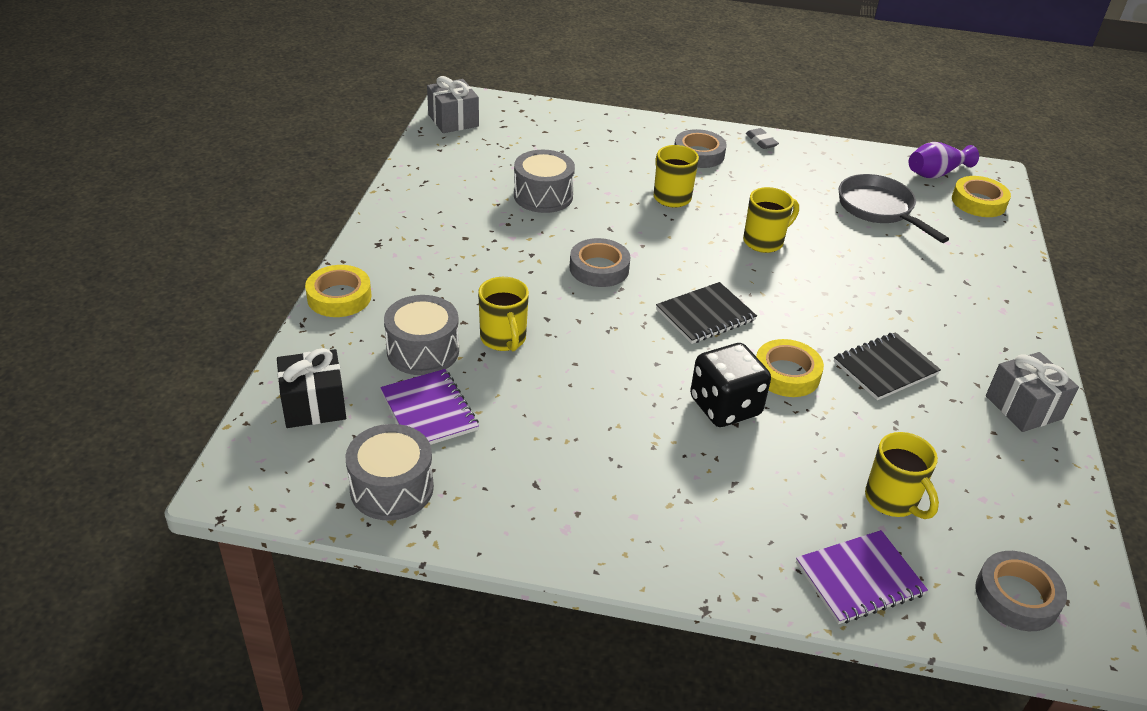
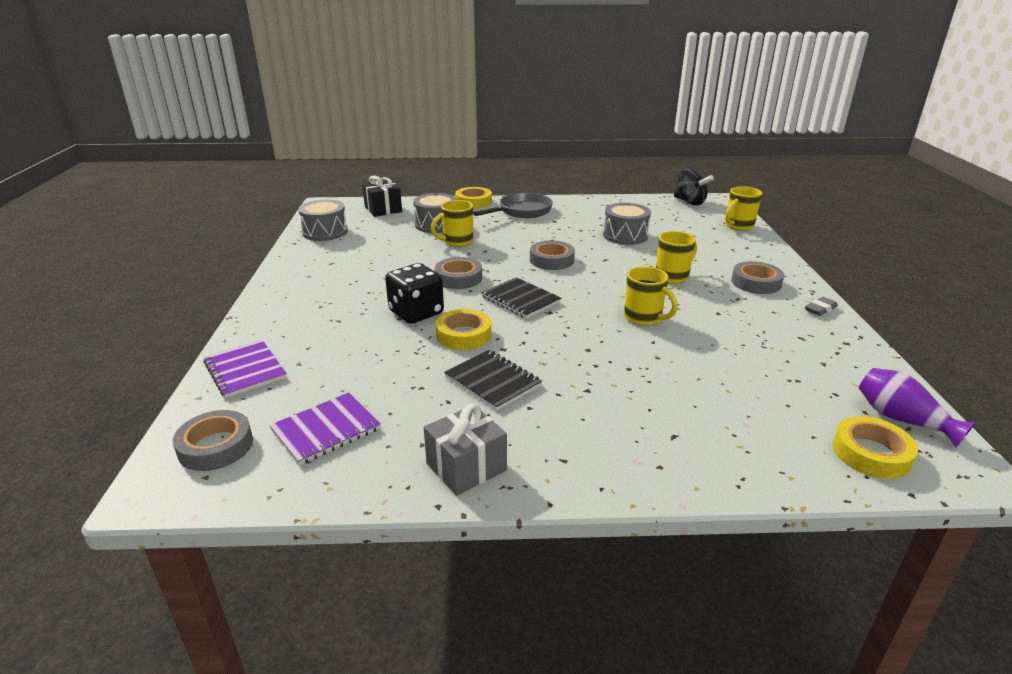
camera: 80 degrees right, 10 degrees down
purple notebook [380,369,479,445] -> purple notebook moved to [270,392,381,465]
grey gift [427,76,479,133] -> black spinning top [674,168,714,205]
grey pan [839,174,949,243] -> grey pan moved to [473,193,553,218]
yellow mug [865,432,939,519] -> yellow mug moved to [725,186,762,231]
none -> grey tape [435,257,482,289]

